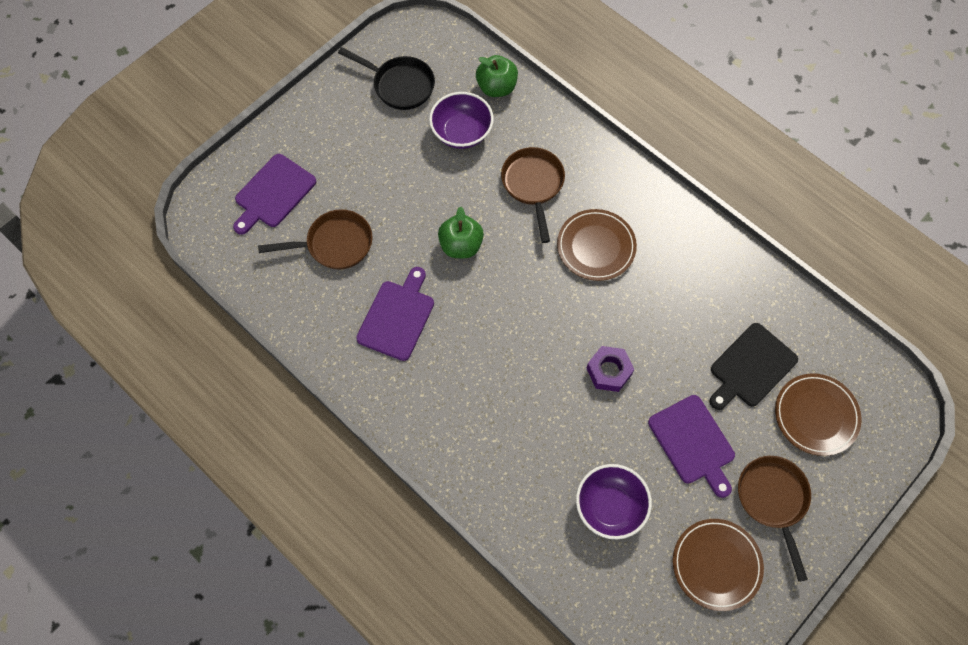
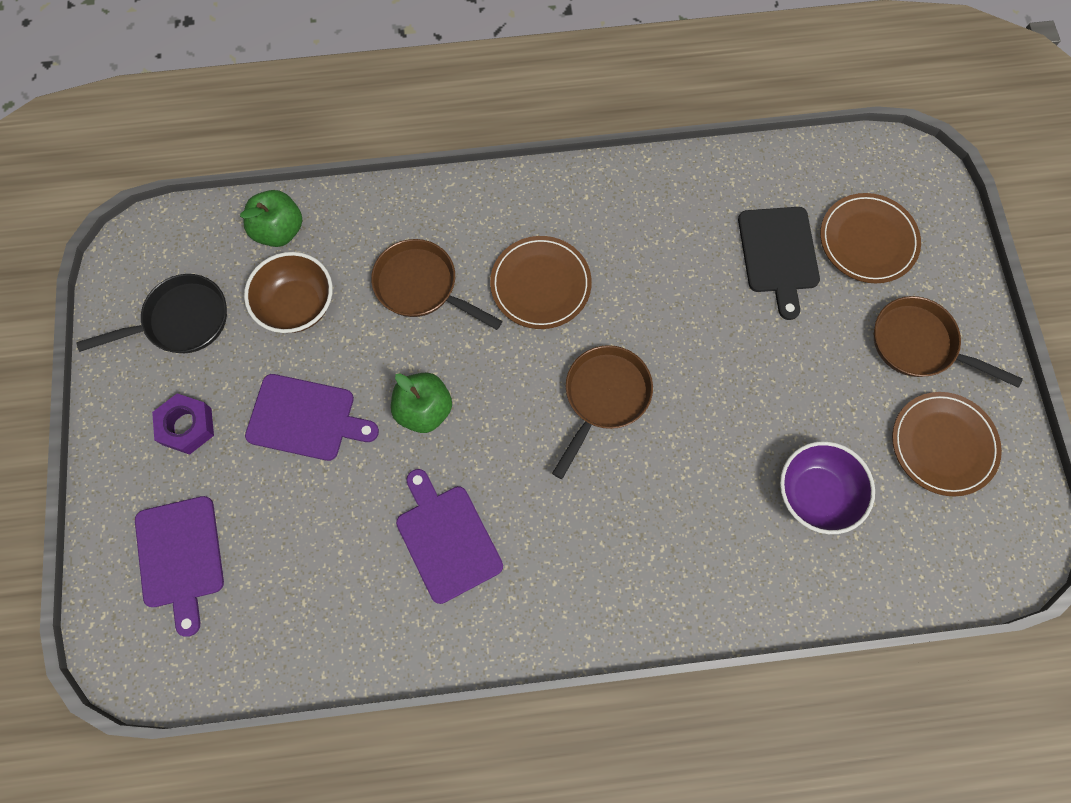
camera: 50 degrees left, 5 degrees up
brown pan [258,209,372,270] -> brown pan moved to [552,345,653,479]
purple bowl [429,92,494,149] -> brown bowl [244,252,333,333]
purple nut [586,346,634,392] -> purple nut moved to [152,393,214,455]
purple cutting board [648,395,735,498] -> purple cutting board moved to [245,374,379,461]

